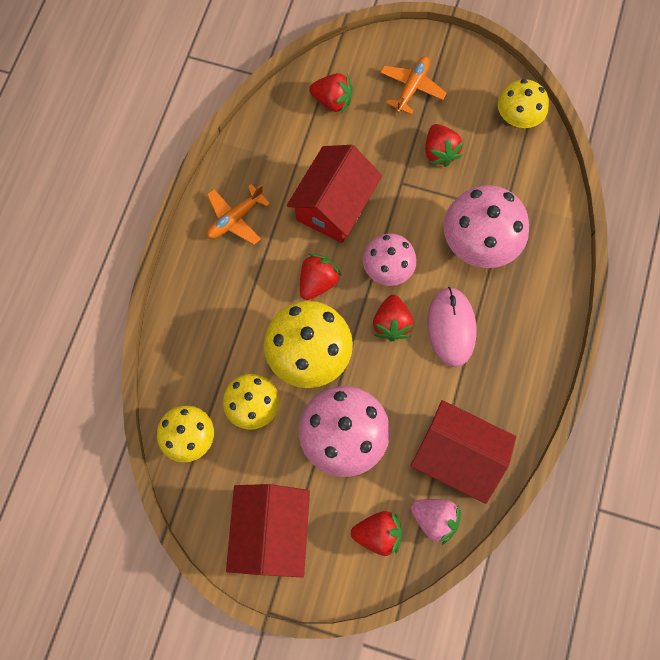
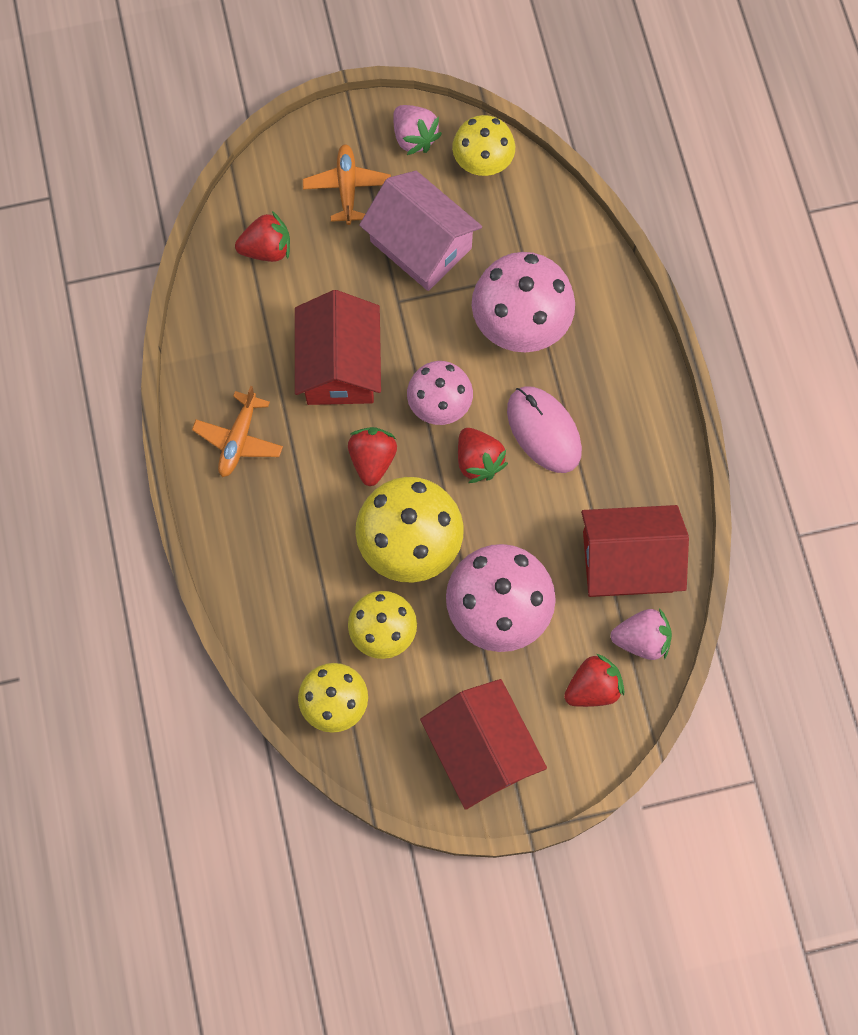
camera: 30 degrees left, 0 degrees up
red strawberry [425,124,464,167] -> pink house [359,171,482,291]
none -> pink strawberry [393,105,442,155]

